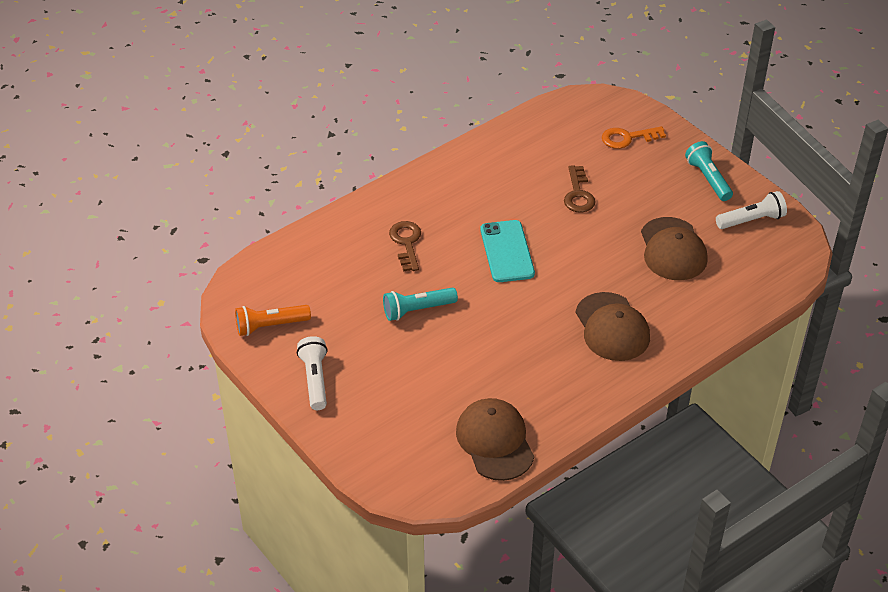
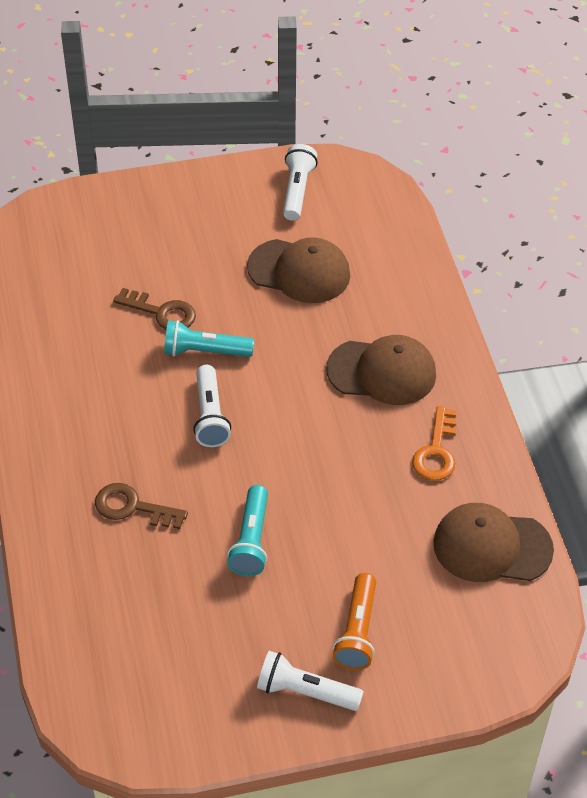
camera: 65 degrees left, 5 degrees up
orange flashlight [235,305,311,336] -> orange flashlight moved to [333,573,376,670]
turquoise phone [480,220,535,282] -> white flashlight [193,365,231,447]
orange key [602,126,666,149] -> orange key moved to [412,406,457,481]
turquoise flashlight [685,141,733,201] -> turquoise flashlight moved to [164,320,254,357]

